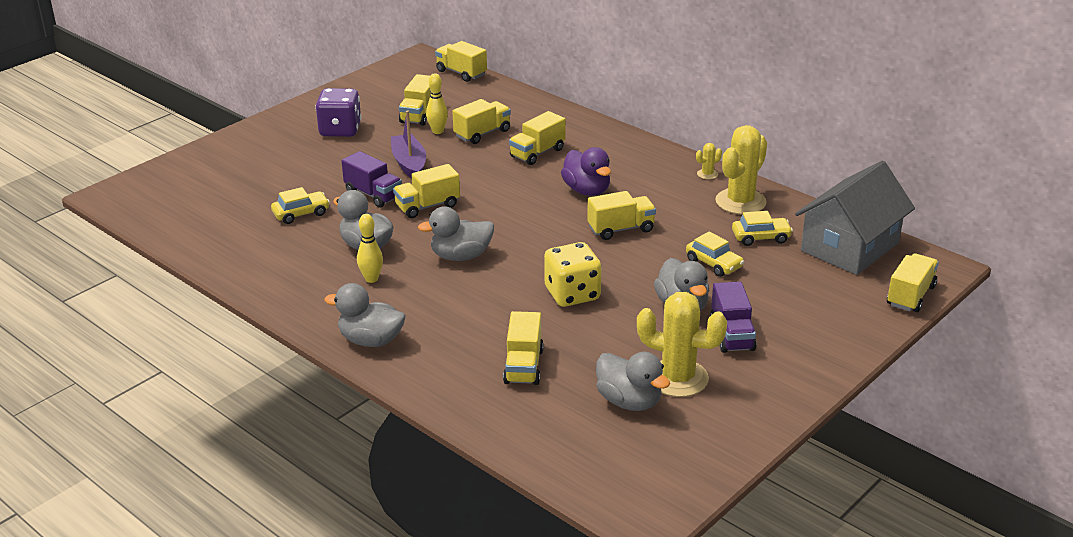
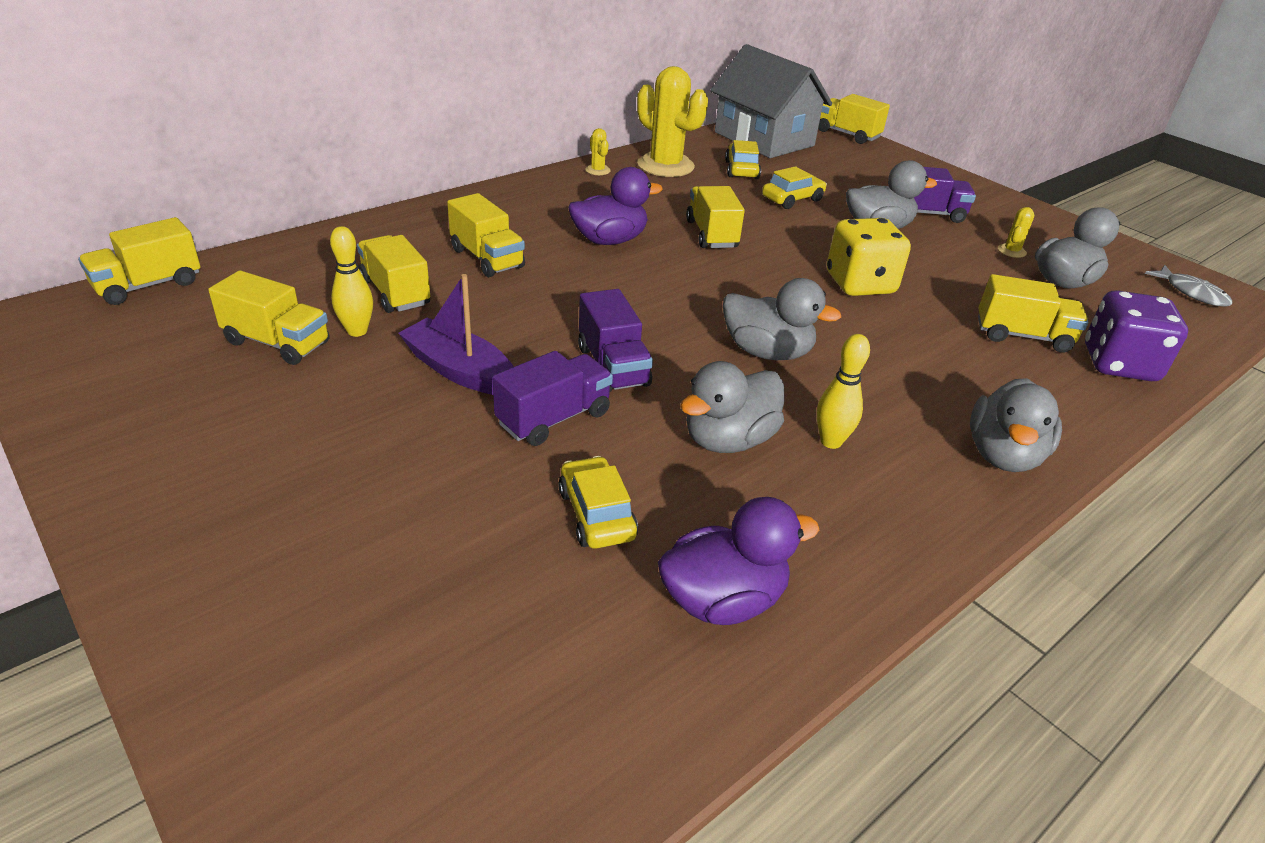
camera: 85 degrees left, 5 degrees up
purple dice [315,88,361,137] -> purple dice moved to [1085,290,1188,381]
purple boat [391,111,426,178] -> purple boat turned 45 degrees clockwise [398,274,514,395]
yellow truck [393,164,460,218] -> purple truck [578,289,653,393]
grey duck [418,206,494,261] -> grey duck turned 60 degrees counterclockwise [723,278,841,360]
yellow cactus [637,292,727,397] -> yellow cactus [998,207,1034,258], size x0.43
none -> purple duck [658,497,819,625]
none -> grey fish [1145,265,1233,307]

